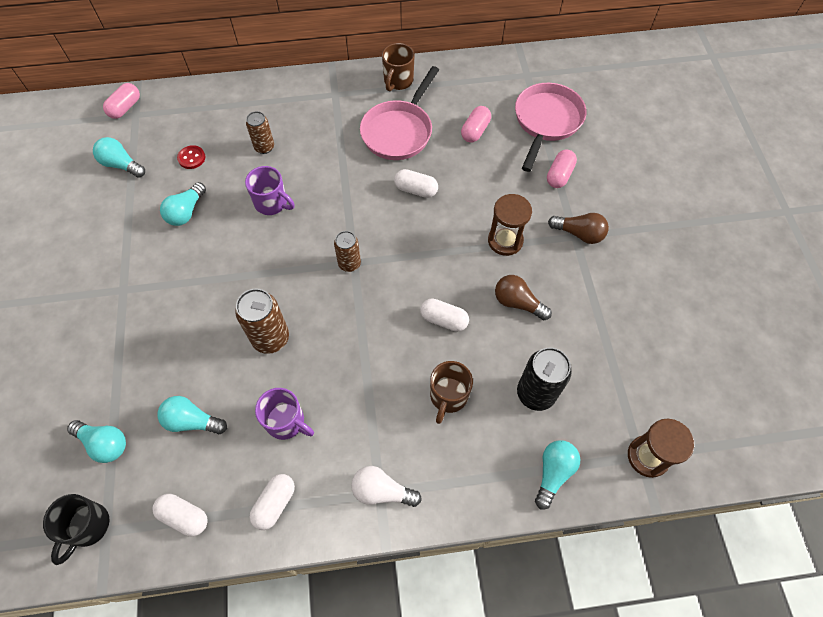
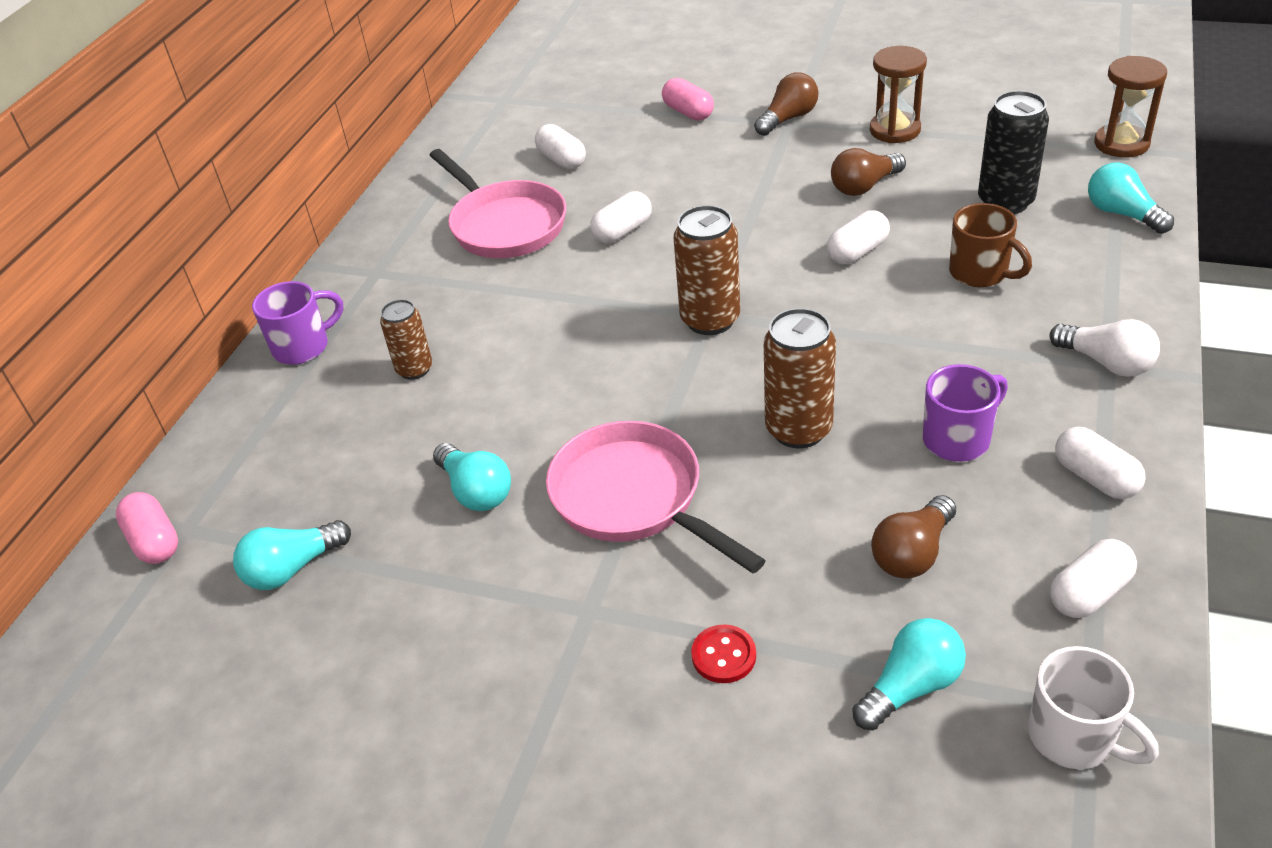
camera: 60 degrees left, 20 degrees down
black mug [43,494,109,565] -> white mug [1028,646,1159,769]
turquoise light bulb [158,396,227,434] -> brown light bulb [871,495,956,579]
red button [177,145,205,169] -> red button moved to [691,624,756,683]
purple mug [245,166,295,215] -> purple mug moved to [252,281,343,365]
brown can [334,231,361,272] -> brown can [674,205,740,335], size x1.58
white light bulb [351,466,422,507] -> white light bulb turned 90 degrees counterclockwise [1050,319,1160,377]
brown mug [382,43,415,91] -> none
pink capsule [461,106,491,142] -> white capsule [535,124,586,169]
brown hourglass [488,194,532,256] -> brown hourglass moved to [870,46,927,143]
pink pan [515,83,586,172] -> pink pan moved to [546,421,766,574]

